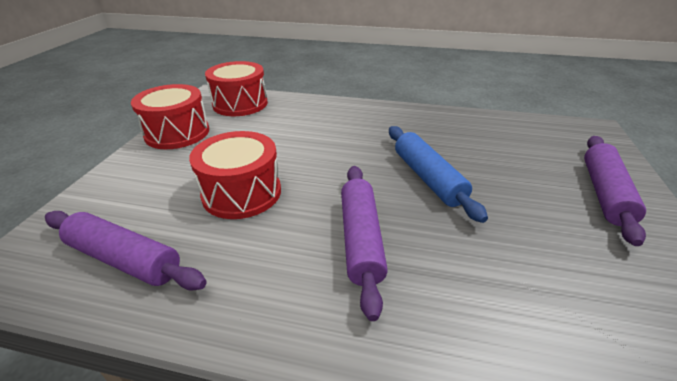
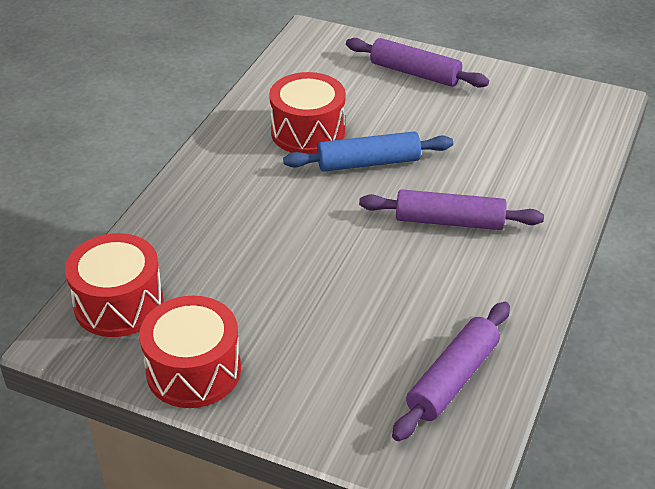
camera: 80 degrees left, 5 degrees up
red drum [189,131,281,219] -> red drum moved to [269,72,346,153]

